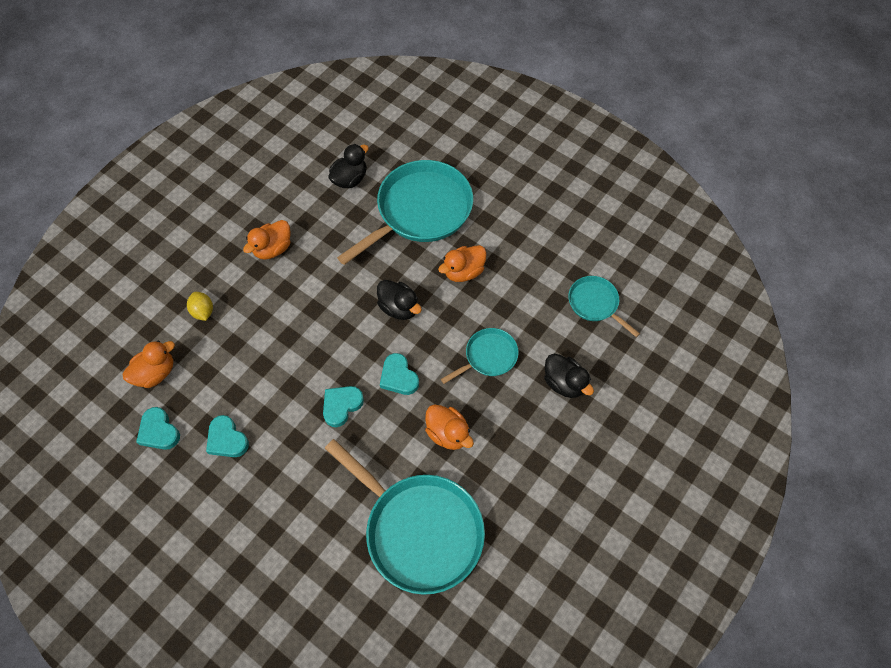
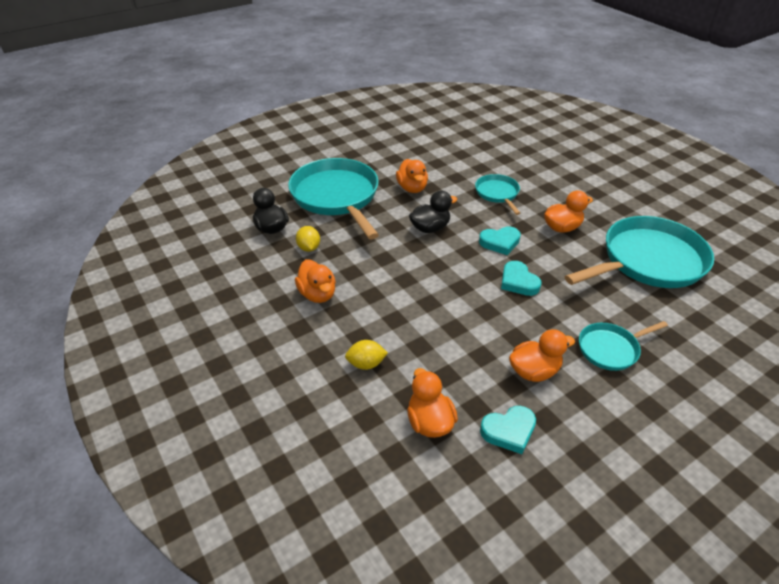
camera: 70 degrees left, 20 degrees down
turquoise heart [206,415,249,457] -> orange duck [509,329,575,382]
black duck [544,354,594,398] -> none
turquoise pan [568,276,640,337] -> turquoise pan moved to [579,321,668,371]
none -> yellow lemon [296,226,320,252]

